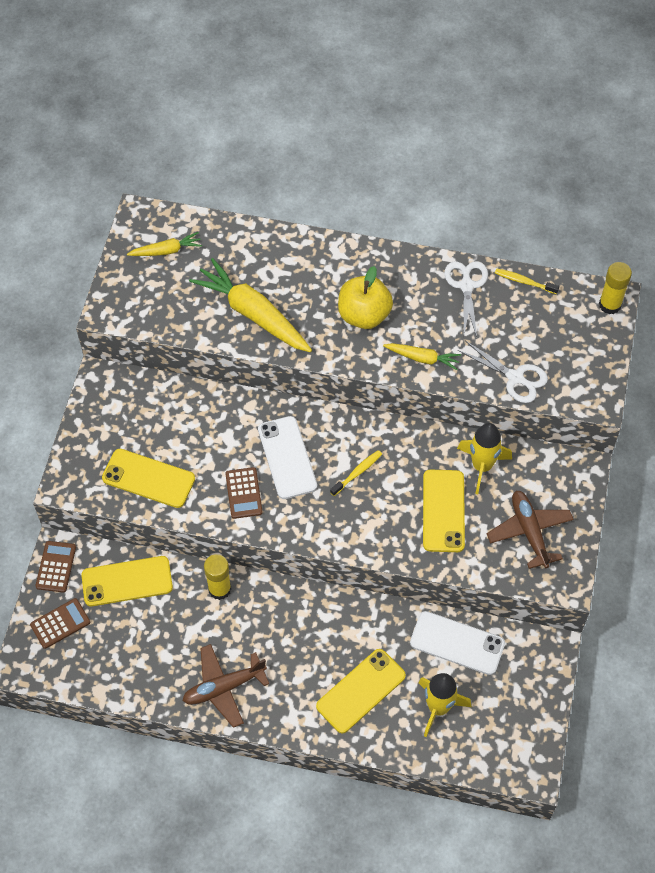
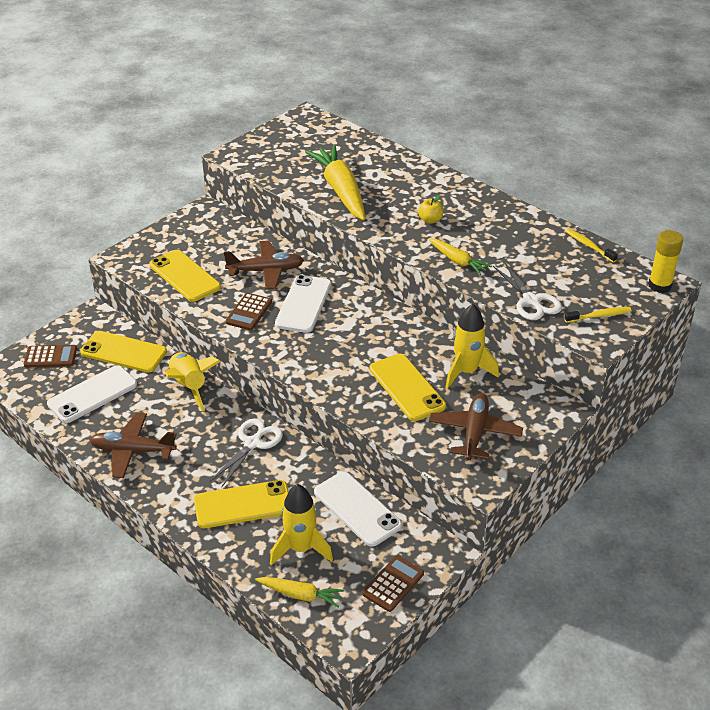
camera: 30 degrees right, 20 degrees down
brown calculator [35,541,76,593] -> brown calculator moved to [362,555,424,612]
yellow carrot [127,232,202,256] -> yellow carrot moved to [255,577,344,608]
yellow glue stick [204,554,231,600] -> yellow rocket [165,352,221,411]
yellow toothbrush [330,450,382,496] -> yellow toothbrush moved to [564,307,632,323]
yellow apple [338,266,393,329] -> yellow apple [418,195,443,224], size x0.49
yellow phone [423,470,465,552] -> yellow phone turned 60 degrees counterclockwise [369,354,446,421]
white scissors [444,261,488,337] -> white scissors moved to [210,419,283,488]
none -> white phone [47,365,137,423]
none -> brown plane [224,240,304,290]

